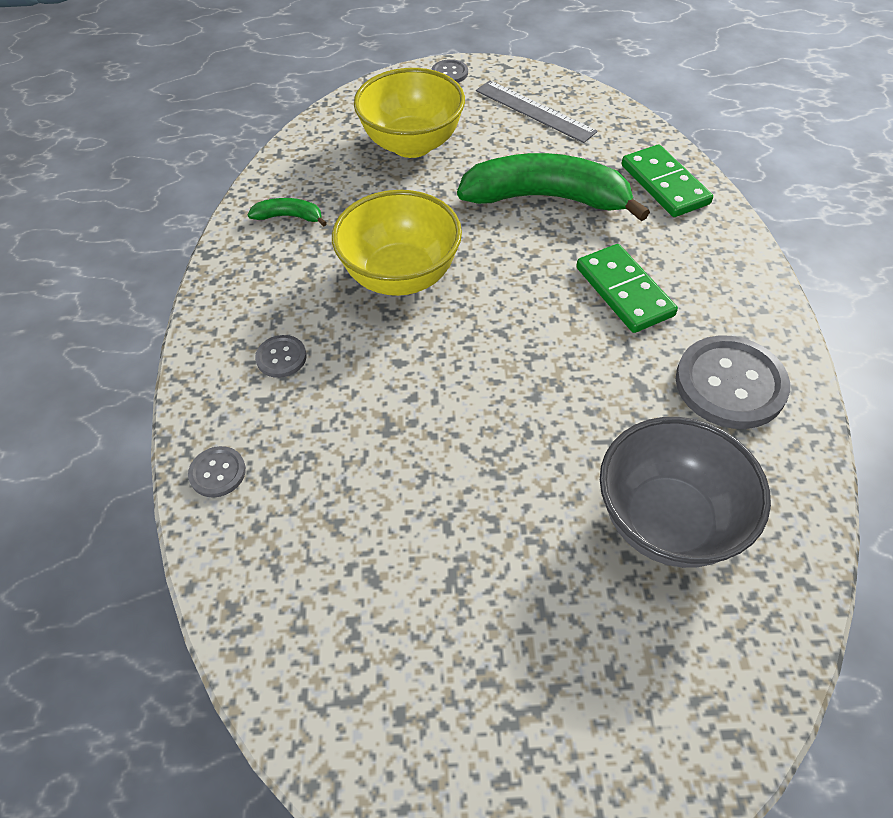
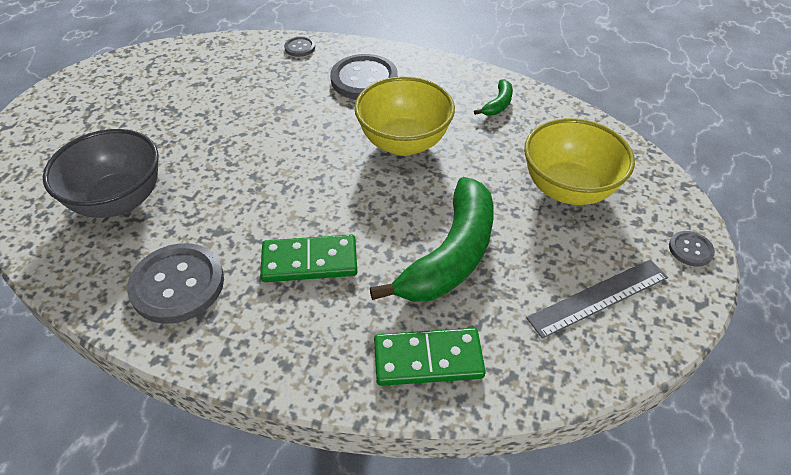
camera: 110 degrees right, 5 degrees down
grey button [255,335,307,378] -> grey button [330,54,398,100], size x2.07

